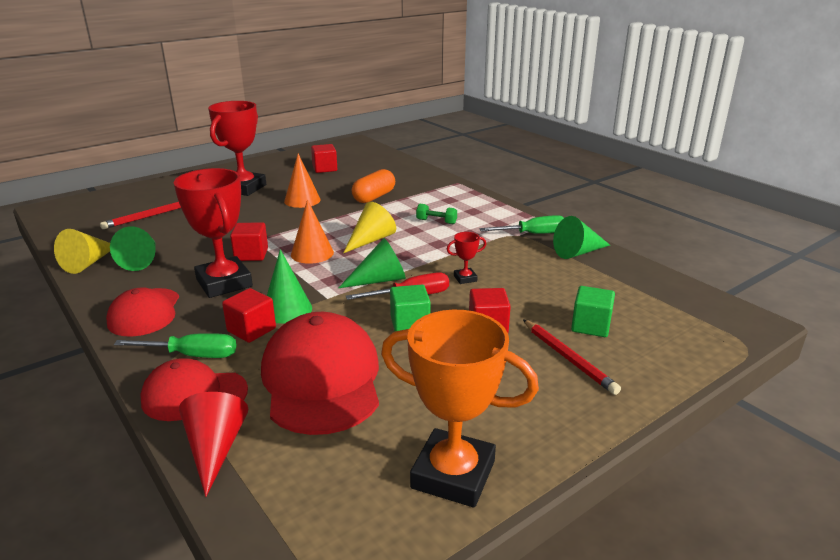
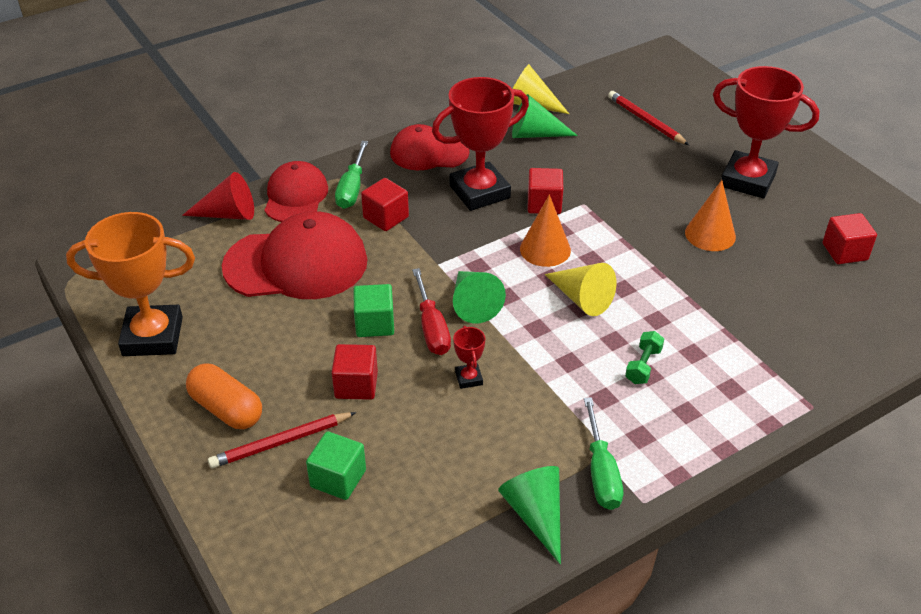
camera: 95 degrees right, 15 degrees up
green cone [267,249,312,324] -> none
orange capsule [352,169,395,203] -> orange capsule moved to [186,363,262,429]
orange trophy [381,310,539,508] -> orange trophy turned 60 degrees clockwise [66,212,195,356]

